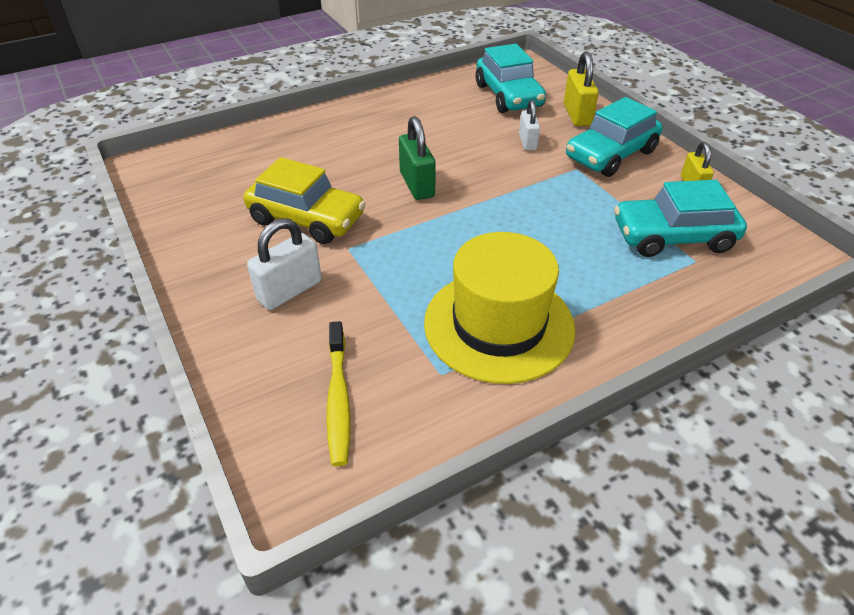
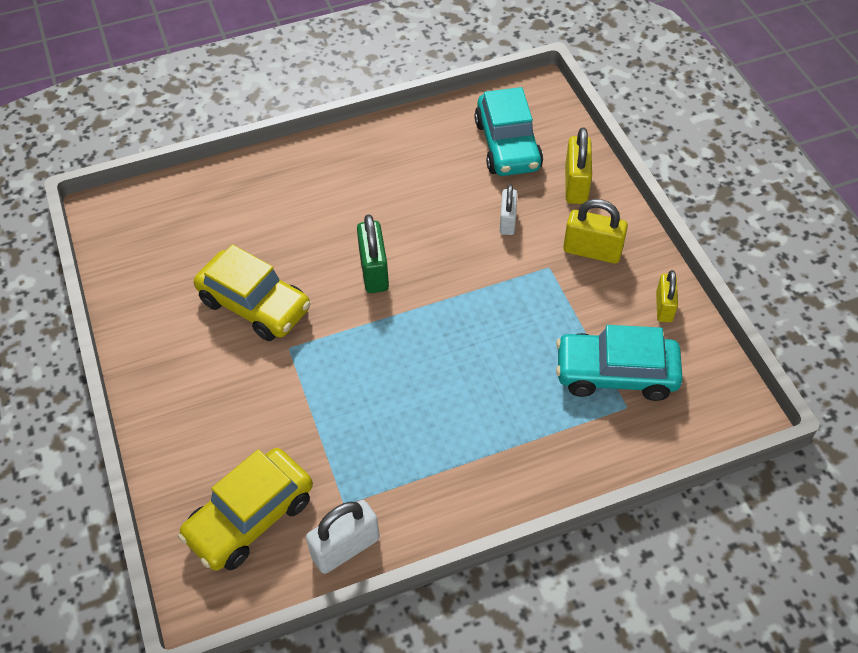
camera: 10 degrees right, 10 degrees up
white padlock [247,218,322,310] -> white padlock moved to [306,500,380,574]
yellow toothbrush [326,321,350,467] -> yellow car [178,448,313,571]
yellow hat [424,232,576,384] -> none
turquoise car [566,97,662,177] -> yellow padlock [563,199,628,264]

